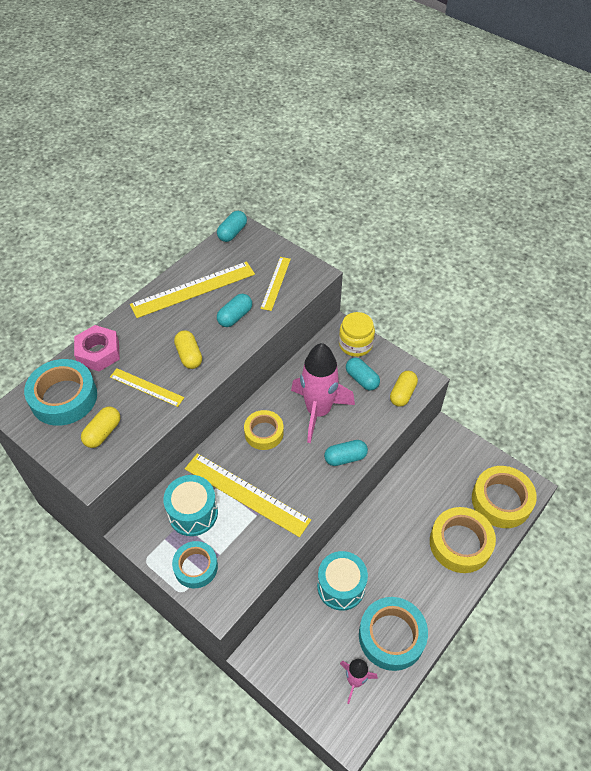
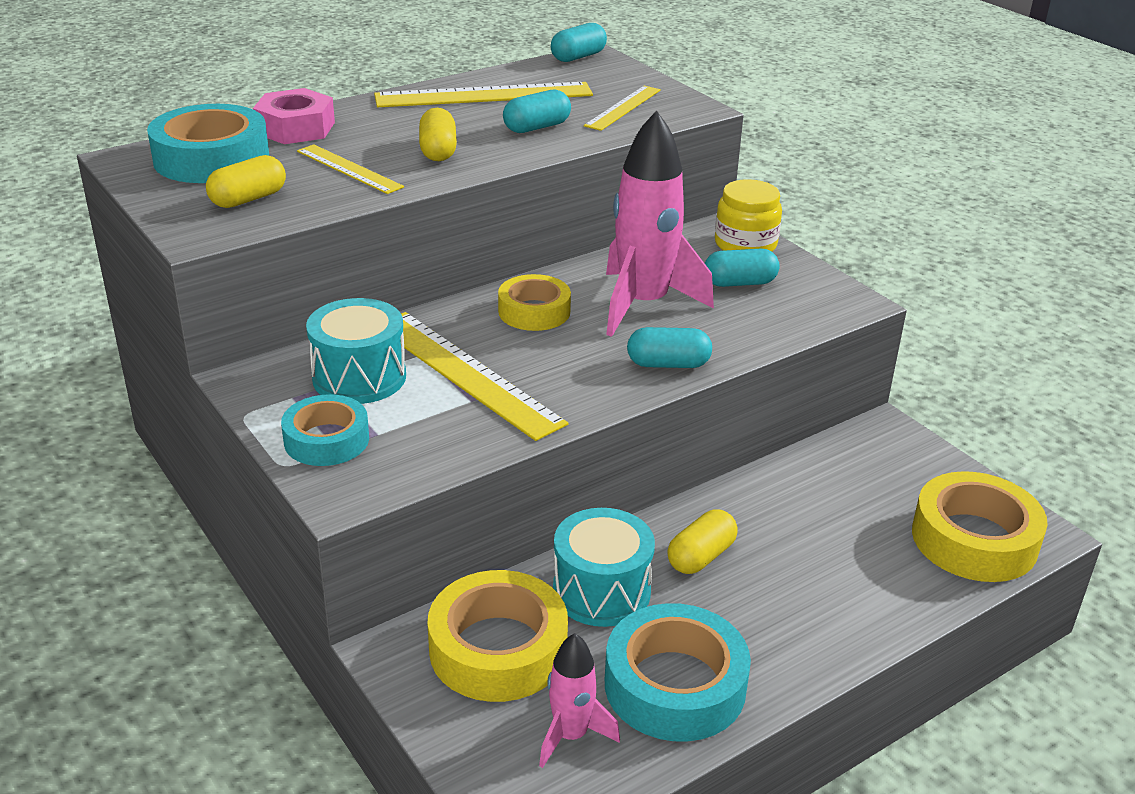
camera: 15 degrees right, 20 degrees down
turquoise capsule [346,358,380,391] -> turquoise capsule turned 75 degrees counterclockwise [705,249,780,287]
yellow capsule [390,371,418,407] -> yellow capsule moved to [667,510,738,574]
yellow tape [430,507,496,573] -> yellow tape moved to [427,570,568,702]

